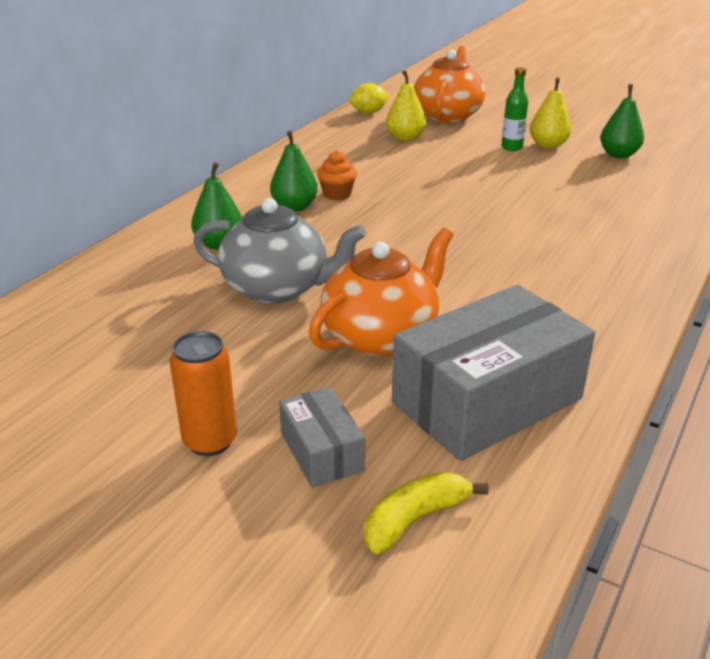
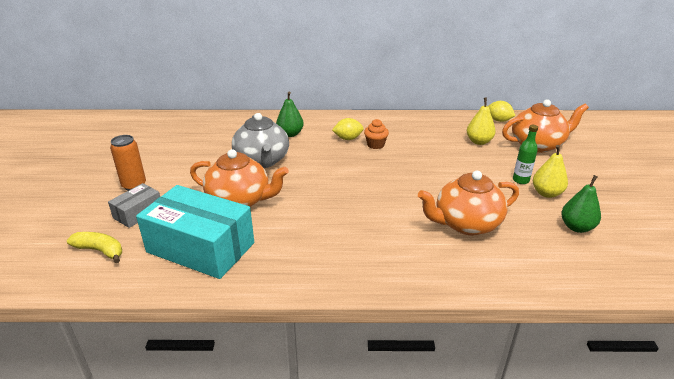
camera: 60 degrees right, 0 degrees up
green pear [270,131,318,212] -> yellow lemon [332,118,364,140]
grey box [392,285,595,461] -> turquoise box [136,185,254,279]
none -> orange teapot [418,171,519,235]

